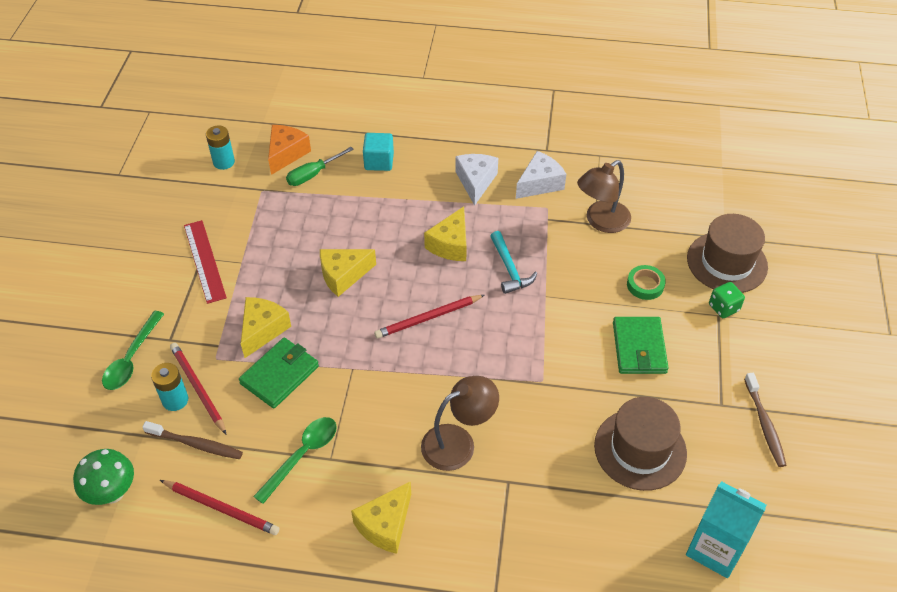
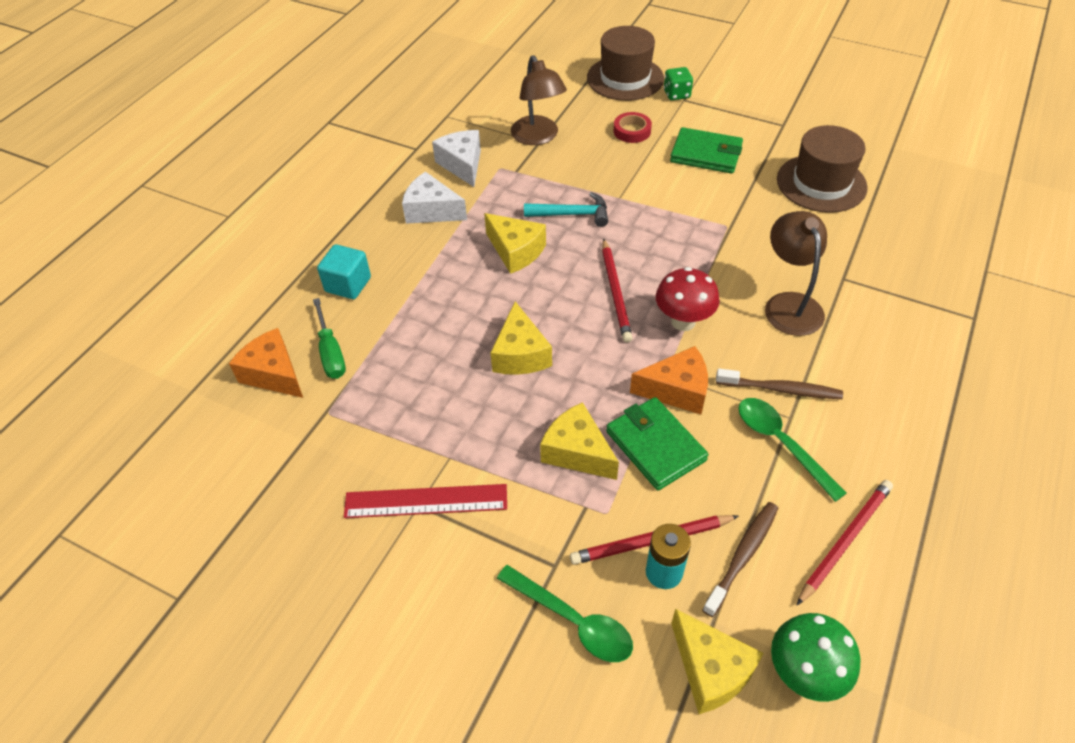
camera: 70 degrees left, 0 degrees up
turquoise battery [206,125,235,170] -> none
yellow cheese [351,481,411,554] -> yellow cheese moved to [671,609,764,714]
green tape [627,265,666,300] -> red tape [614,112,652,143]
turquoise carton [686,481,766,578] -> none
brown toothbrush [744,373,786,467] -> brown toothbrush moved to [716,369,843,399]
none -> orange cheese [630,346,708,414]
none -> red mushroom [656,267,720,331]

